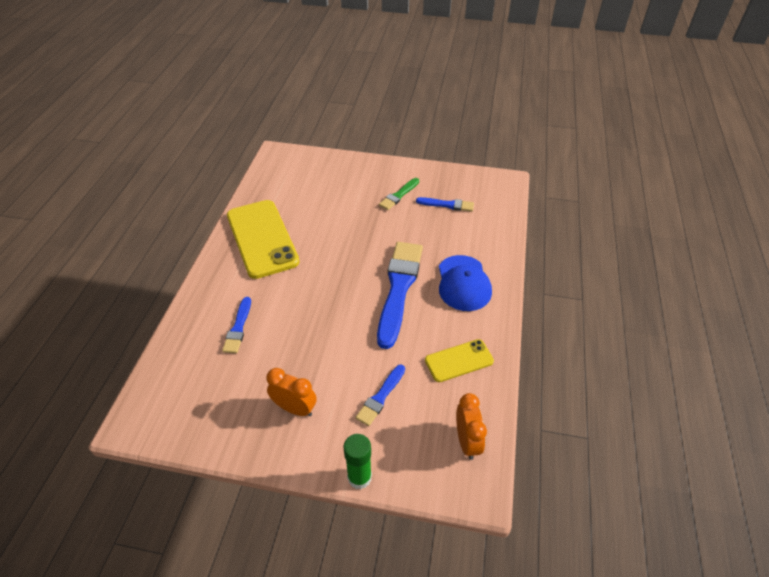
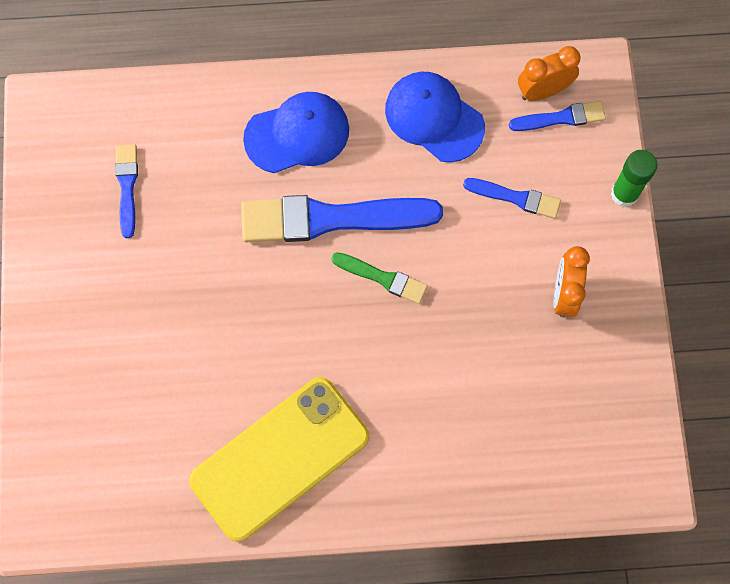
camera: 105 degrees left, 25 degrees up
blue brush [222,297,251,353] -> blue brush moved to [509,101,606,131]
green brush [379,178,419,210] -> green brush moved to [331,252,428,304]
yellow phone [425,339,494,382] -> blue cap [385,72,485,162]

